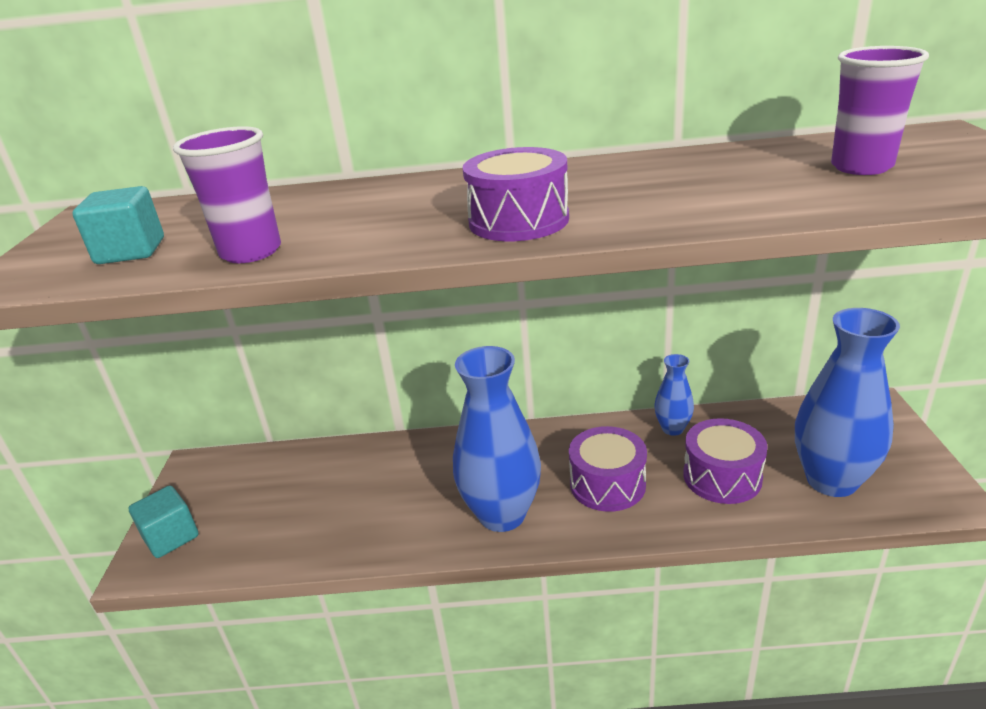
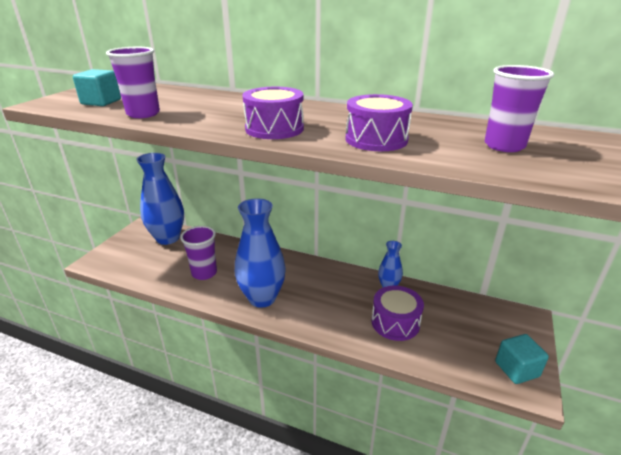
camera: 20 degrees right, 0 degrees up
turquoise cube [129,486,198,558] -> turquoise cube moved to [495,334,549,384]
purple drum [569,426,647,512] -> purple drum moved to [346,94,413,151]
blue vase [795,308,900,497] -> blue vase moved to [136,153,184,245]
none -> purple cup [180,226,217,280]

